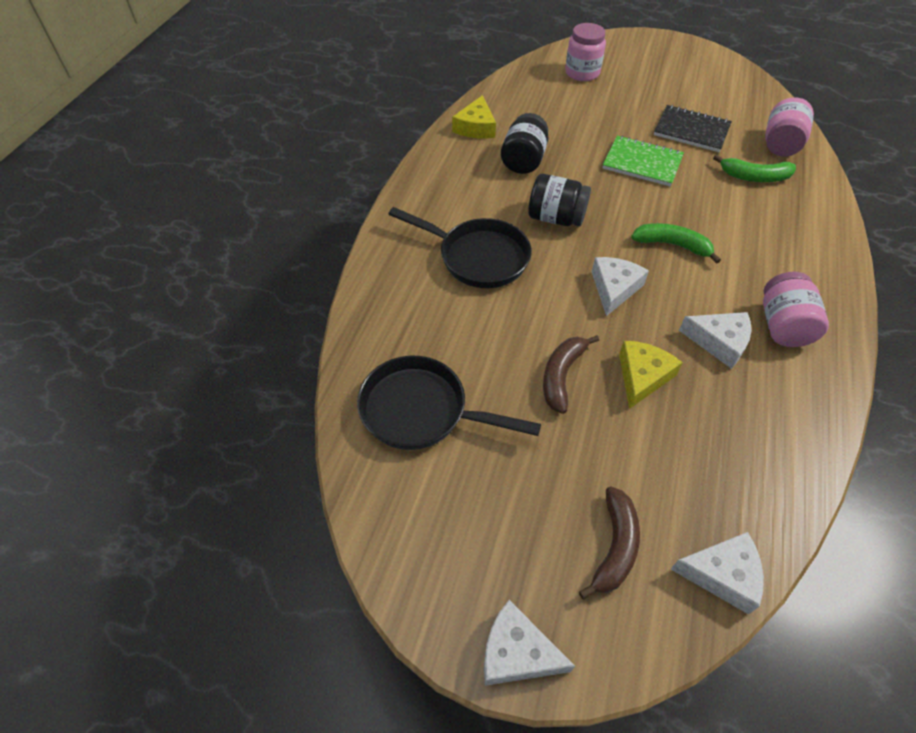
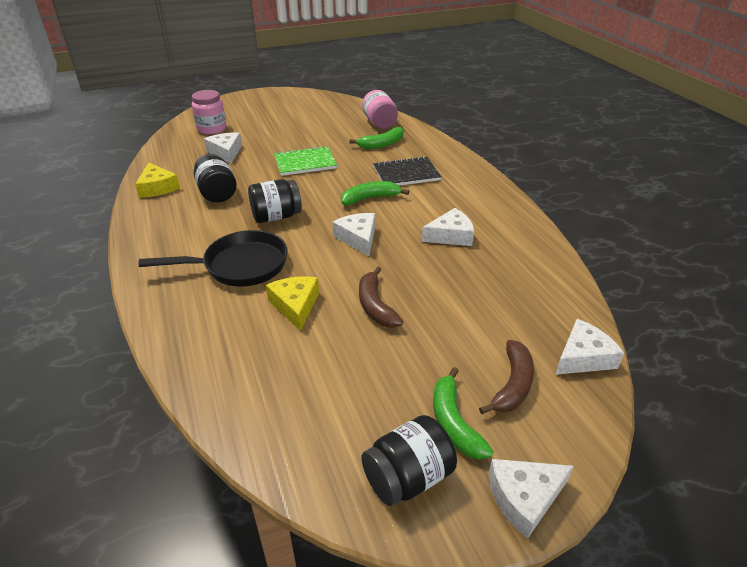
camera: 40 degrees left, 15 degrees down
black pan [357,356,541,450] -> none
brown banana [579,486,640,599] -> brown banana turned 45 degrees clockwise [479,340,534,414]
yellow cheese [619,341,683,409] -> yellow cheese moved to [266,276,319,331]
black notebook [654,105,732,152] -> black notebook moved to [373,156,441,186]
pink jar [763,272,829,347] -> none
none -> white cheese [204,132,242,163]
none -> black jar [361,415,457,506]
none -> green banana [433,367,494,459]

